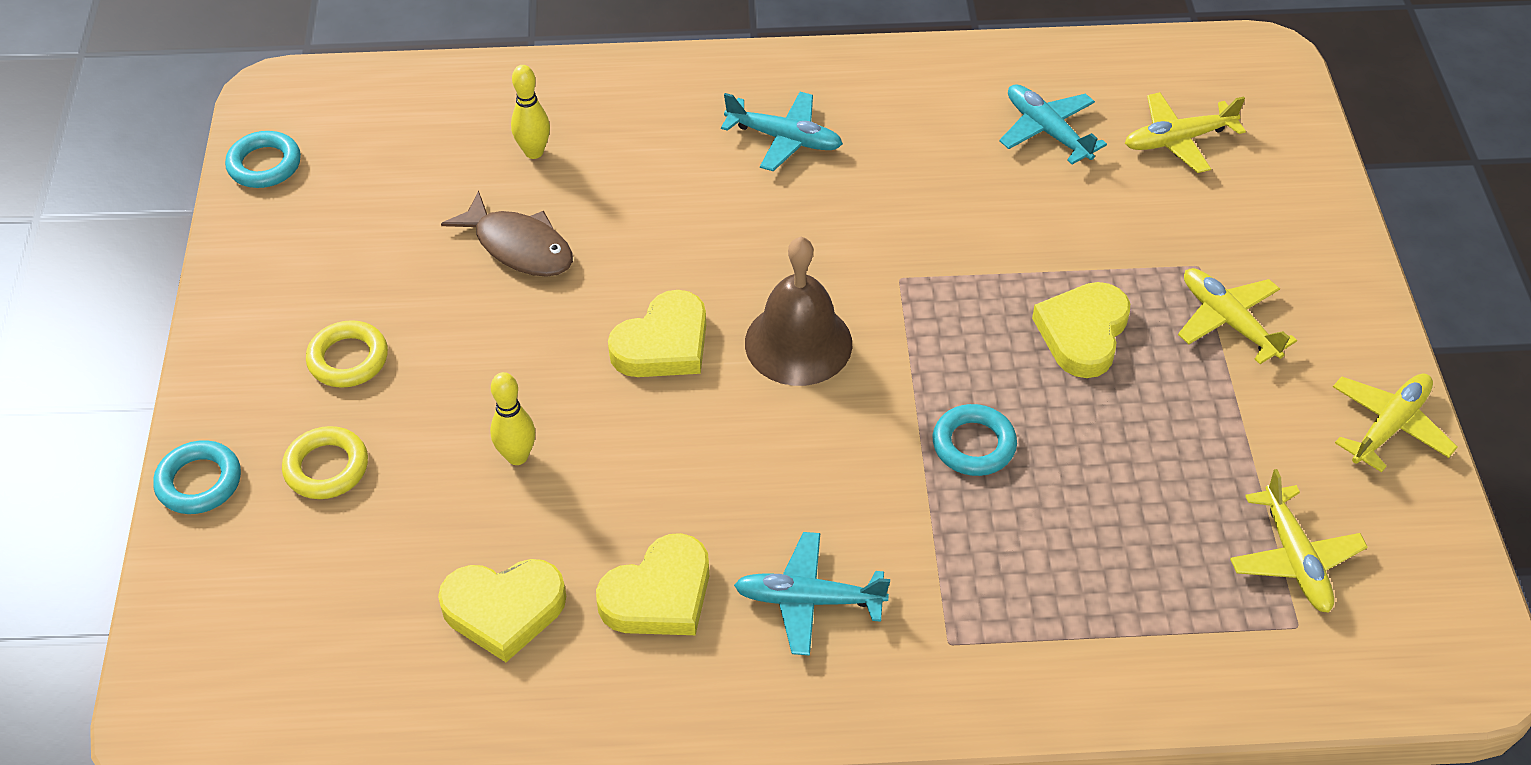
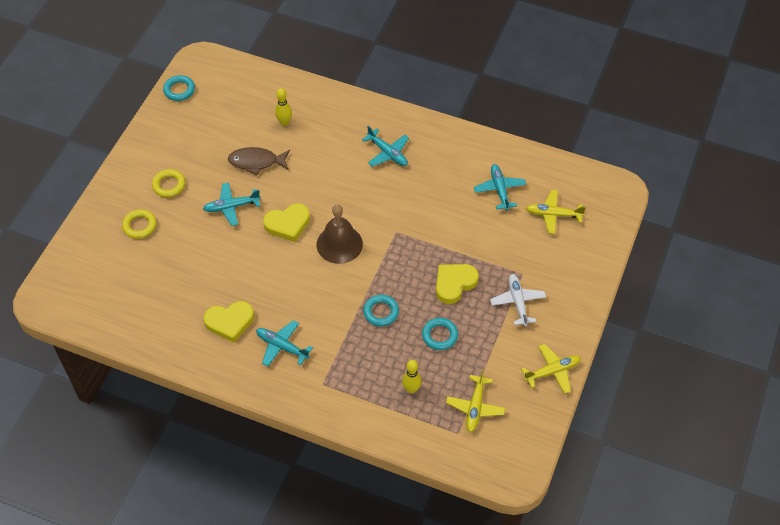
camera: 25 degrees right, 5 degrees up
turquoise ring [153,440,241,514] -> turquoise ring moved to [422,318,458,350]
yellow heart [438,559,566,662] -> none
brown fish [441,191,573,277] -> brown fish turned 120 degrees clockwise [228,147,290,175]
yellow bowling pin [490,372,535,465] -> yellow bowling pin moved to [402,360,422,394]
yellow plane [1178,268,1297,364] -> white plane [490,274,546,326]
none -> turquoise plane [203,183,261,226]

